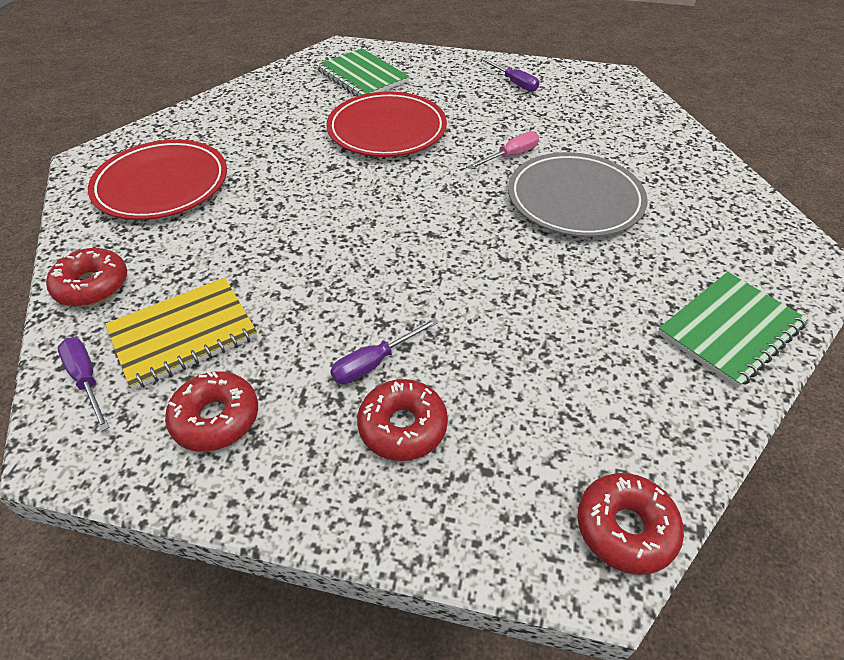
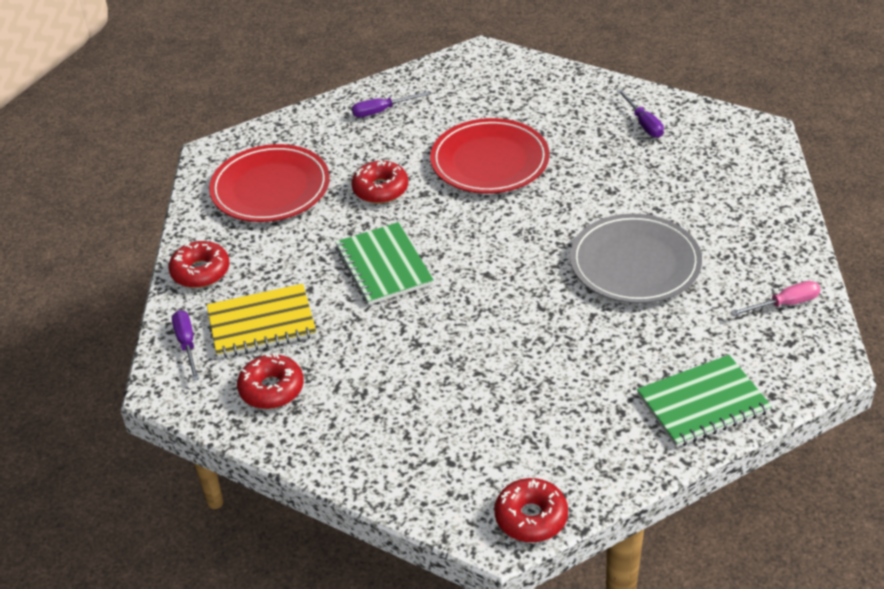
camera: 20 degrees right, 5 degrees down
green notebook [316,48,409,96] -> green notebook moved to [335,222,434,305]
purple screwdriver [330,318,439,384] -> purple screwdriver moved to [352,91,430,117]
red donut [357,379,448,461] -> red donut moved to [351,160,408,204]
pink screwdriver [467,131,539,170] -> pink screwdriver moved to [730,281,820,316]

